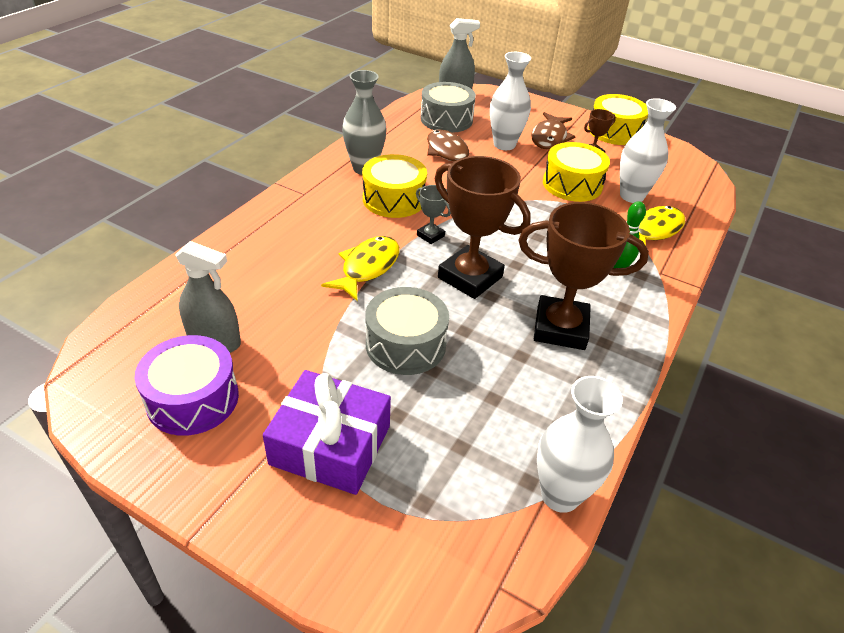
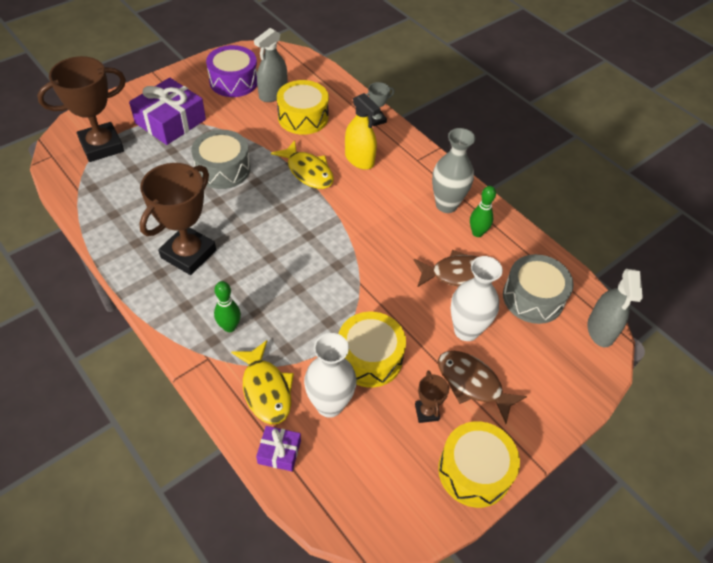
camera: 110 degrees right, 10 degrees up
yellow drum [362,154,427,218] -> yellow drum moved to [277,80,329,135]
grey trophy [416,185,451,244] -> grey trophy moved to [366,82,395,126]
brown trophy [435,156,531,299] -> brown trophy moved to [37,56,126,162]
white vase [537,376,623,513] -> none
none -> purple gift [256,426,301,471]
none -> yellow spray bottle [345,93,380,170]
none -> green bowling pin [470,186,496,237]

